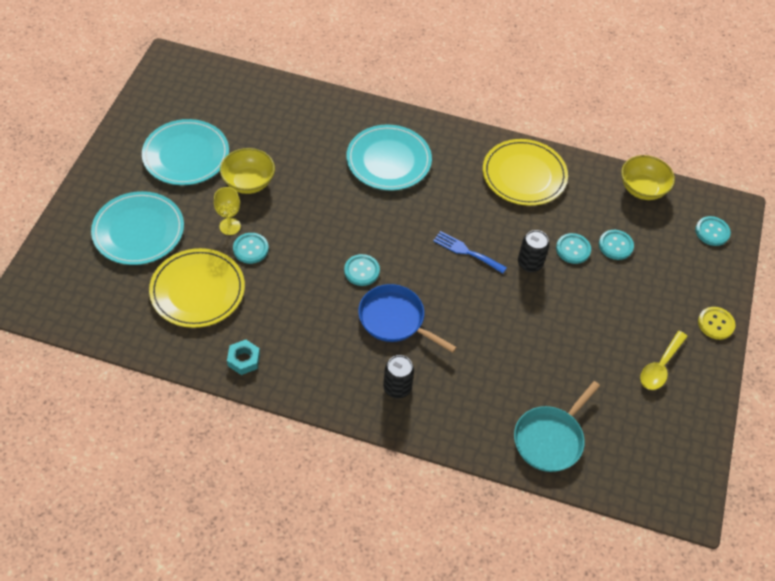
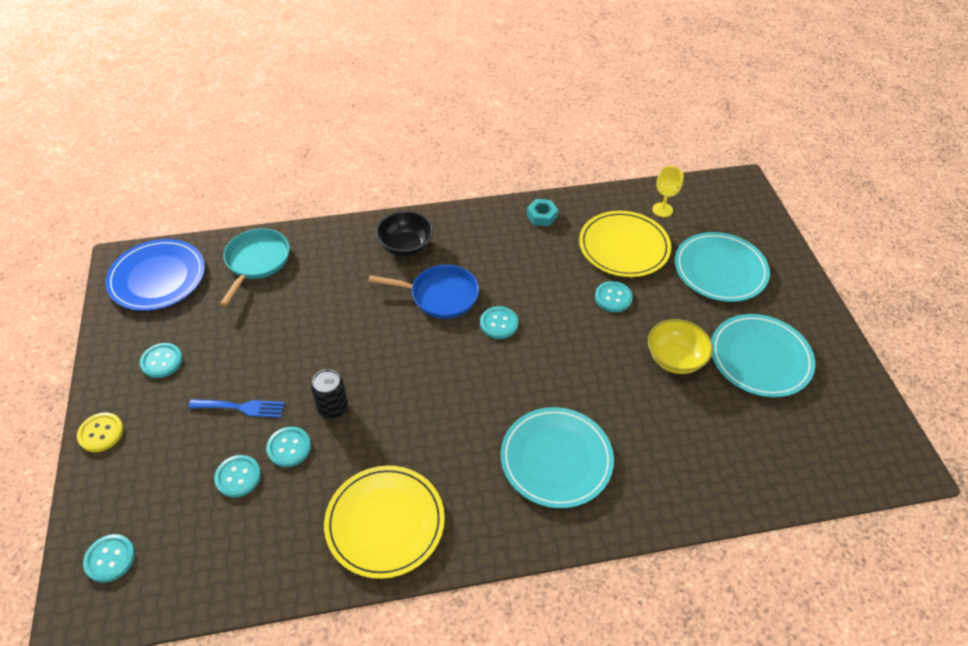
camera: 155 degrees right, 5 degrees down
yellow goblet [214,187,241,235] -> yellow goblet moved to [652,166,684,217]
black can [383,355,414,398] -> black bowl [376,211,433,256]
blue fork [433,231,507,274] -> blue fork moved to [188,399,284,418]
yellow bowl [621,155,675,200] -> none
yellow spoon [640,331,688,390] -> turquoise button [140,343,182,378]
none -> blue plate [105,239,205,311]

